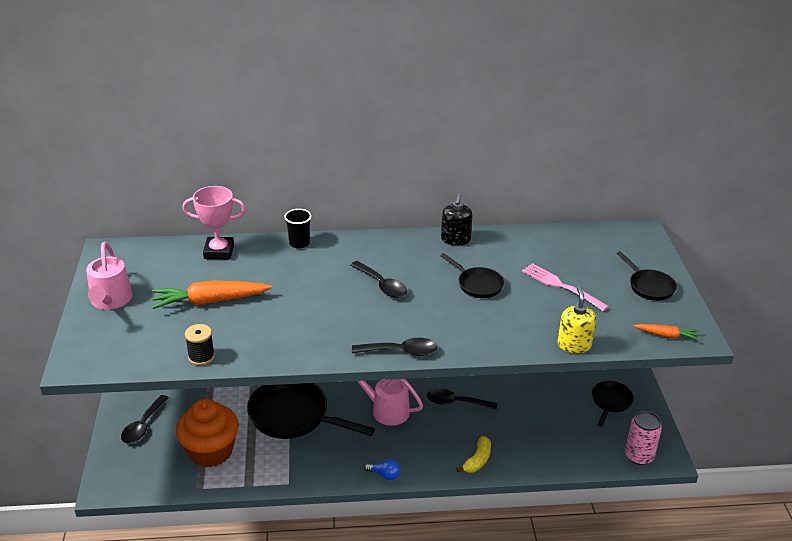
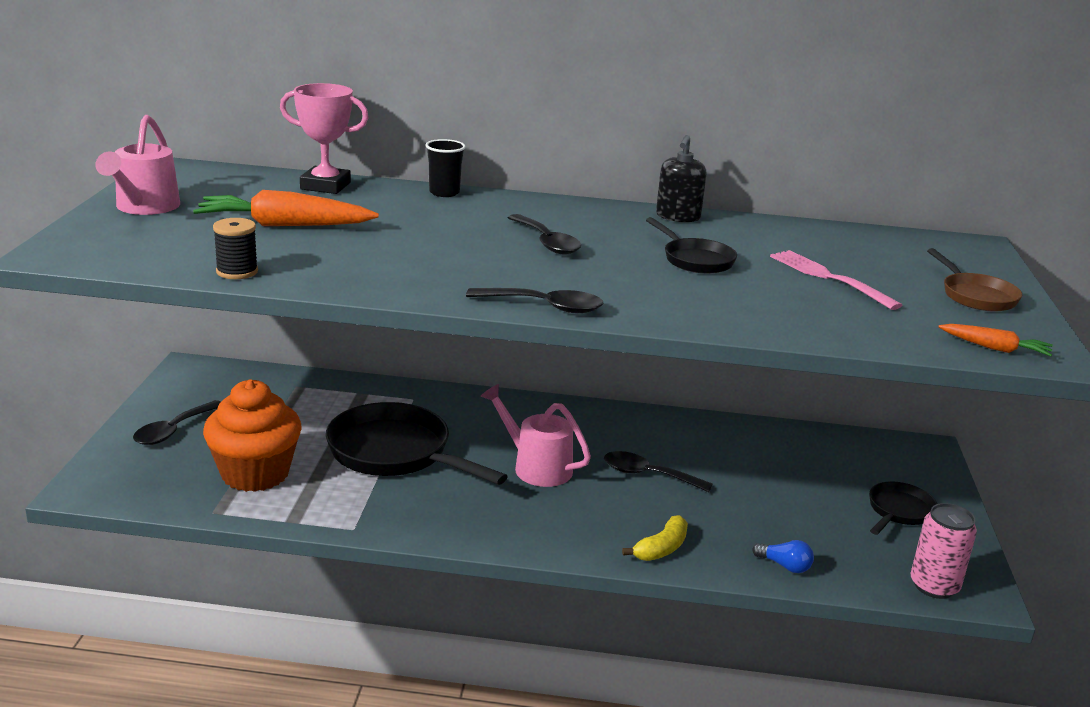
camera: 10 degrees right, 10 degrees down
blue light bulb [364,460,401,480] -> blue light bulb moved to [752,540,814,573]
yellow soap dispenser [558,287,596,354] -> none
black pan [616,251,677,301] -> brown pan [927,248,1022,312]

